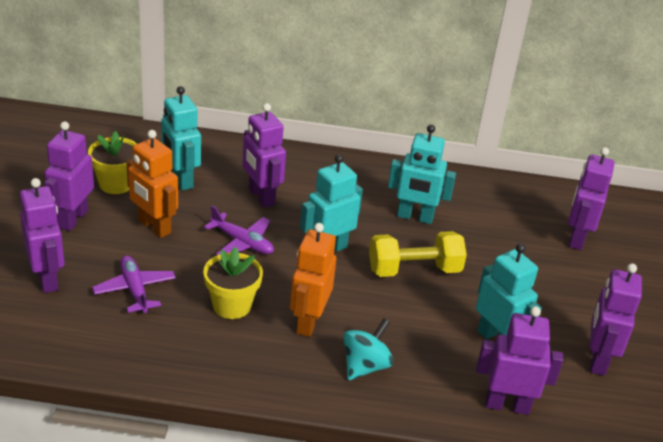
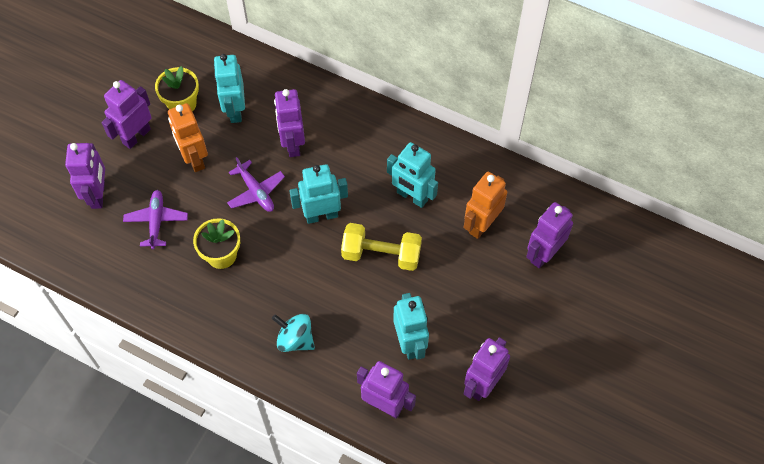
camera: 25 degrees right, 25 degrees up
orange robot [290,223,336,337] -> orange robot moved to [464,172,507,239]
turquoise spinning top [343,319,394,380] -> turquoise spinning top turned 120 degrees counterclockwise [272,314,315,352]

